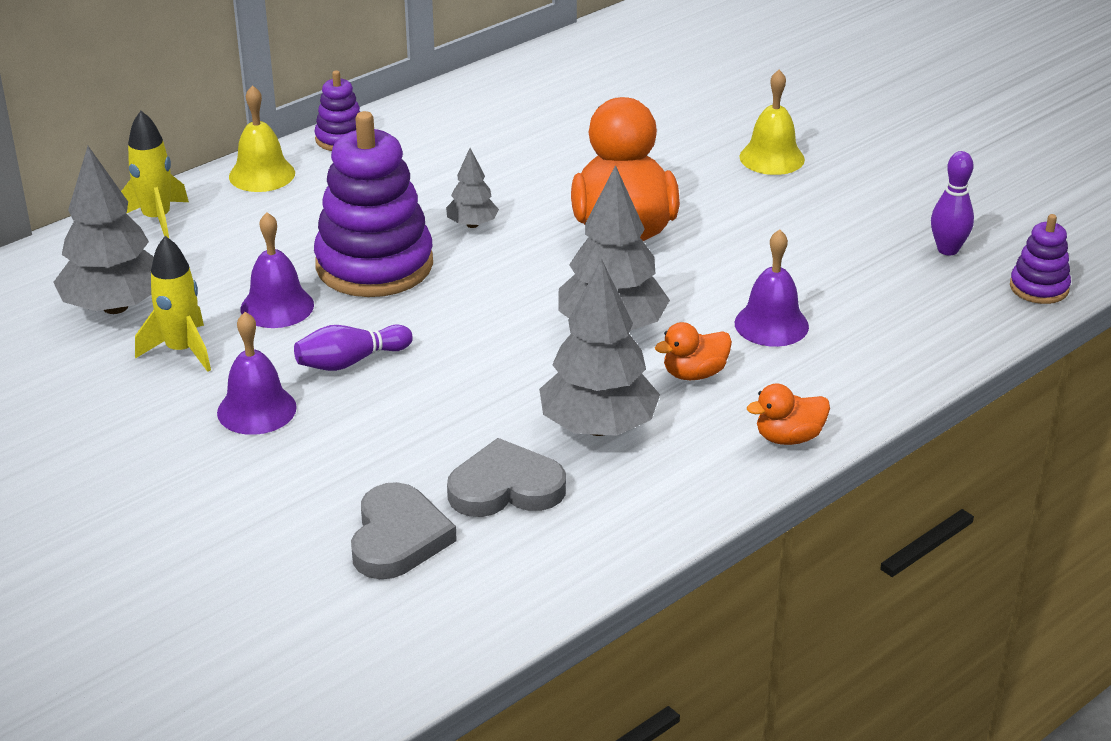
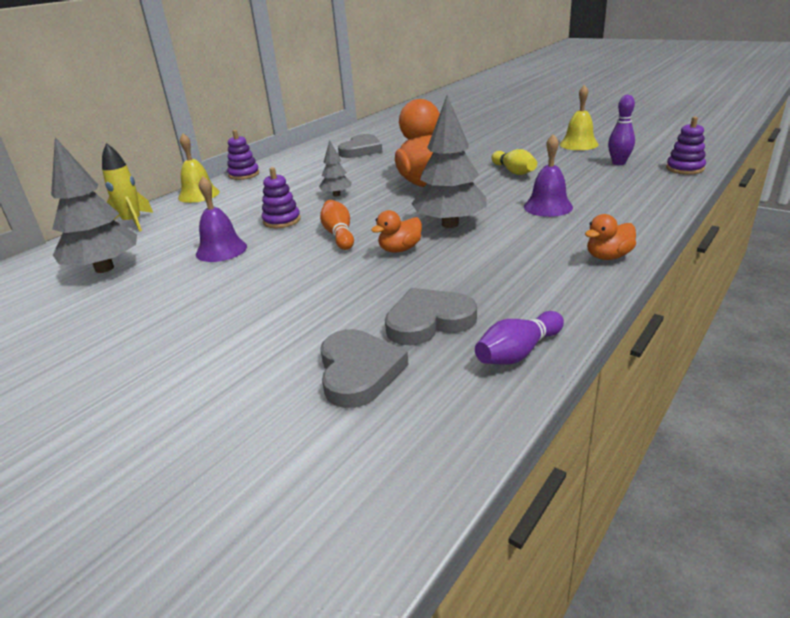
camera: 10 degrees left, 5 degrees down
yellow rocket [135,236,211,372] -> none
purple bell [217,312,297,435] -> none
purple bowling pin [294,325,413,371] -> purple bowling pin moved to [475,311,564,365]
purple stacking toy [314,111,433,297] -> purple stacking toy [262,167,301,228], size x0.49
grey tree [539,258,660,436] -> none
orange duck [655,322,732,380] -> orange duck moved to [371,210,422,253]
yellow bell [739,70,805,175] -> yellow bell moved to [560,85,598,150]
none -> orange bowling pin [320,200,354,250]
none -> grey heart [338,134,382,158]
none -> yellow bowling pin [492,149,537,175]

